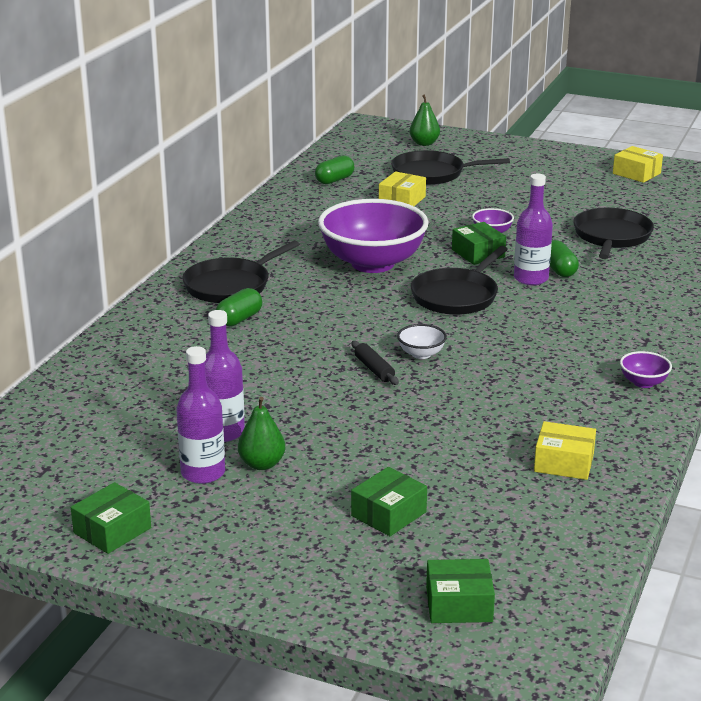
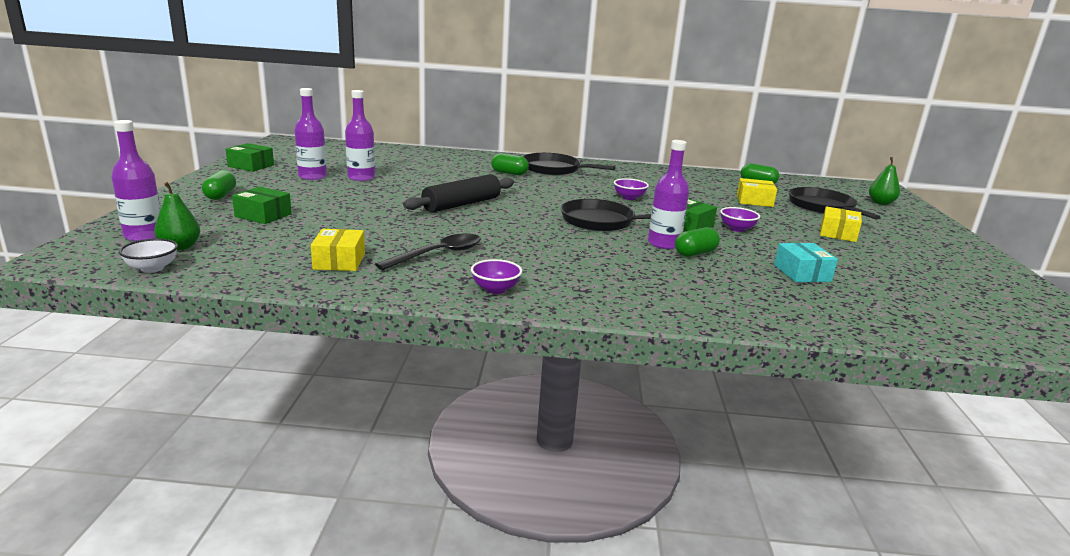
camera: 70 degrees right, 5 degrees down
green pear [238,397,286,470] -> green pear moved to [154,182,200,251]
purple bowl [318,199,429,273] -> purple bowl [614,178,649,200], size x0.40
black rolling pin [351,341,399,385] -> black rolling pin [403,174,514,213], size x1.97
white bowl [397,324,447,359] -> white bowl moved to [119,239,178,273]
green box [426,559,495,623] -> purple bottle [111,120,161,241]
black pan [573,208,654,259] -> turquoise box [774,243,838,282]
yellow box [613,146,663,183] -> yellow box moved to [820,206,862,242]
none -> green capsule [202,170,236,200]
none -> black spoon [375,234,481,270]

